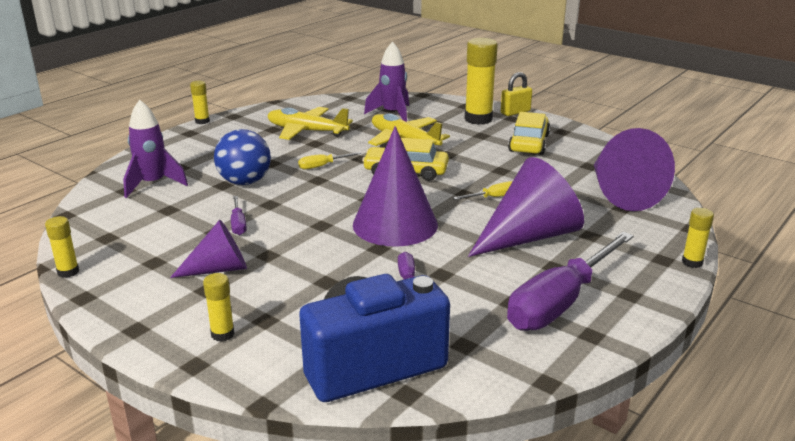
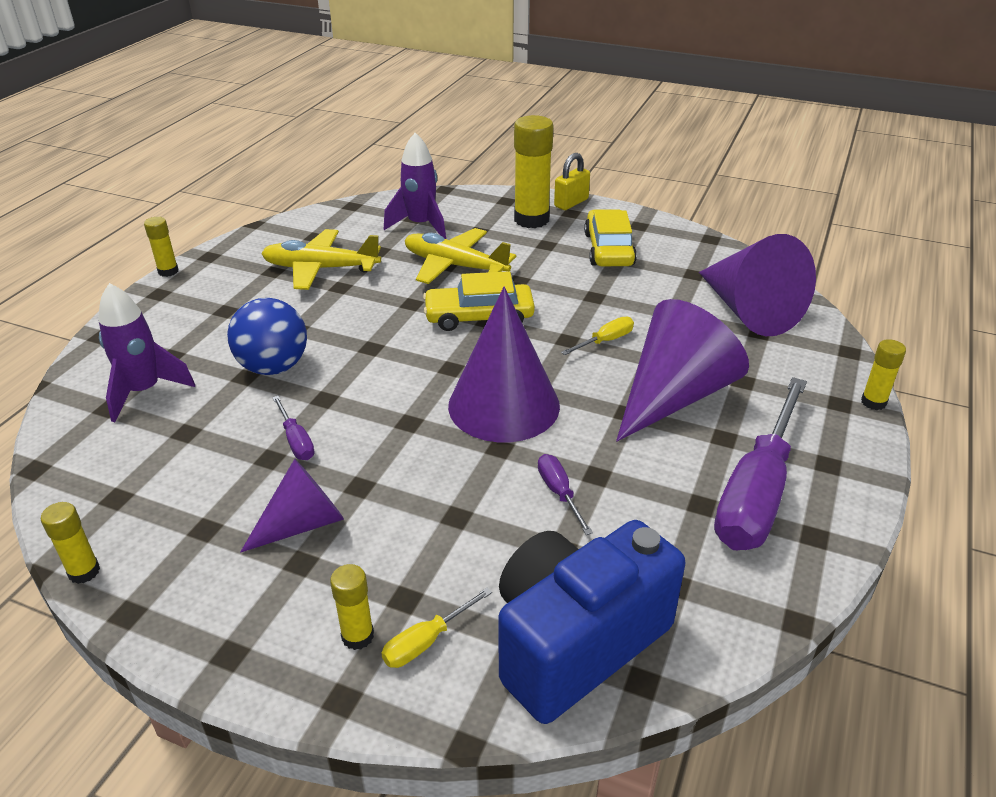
camera: 15 degrees left, 10 degrees up
yellow screwdriver [298,152,361,170] -> yellow screwdriver moved to [381,588,492,668]

